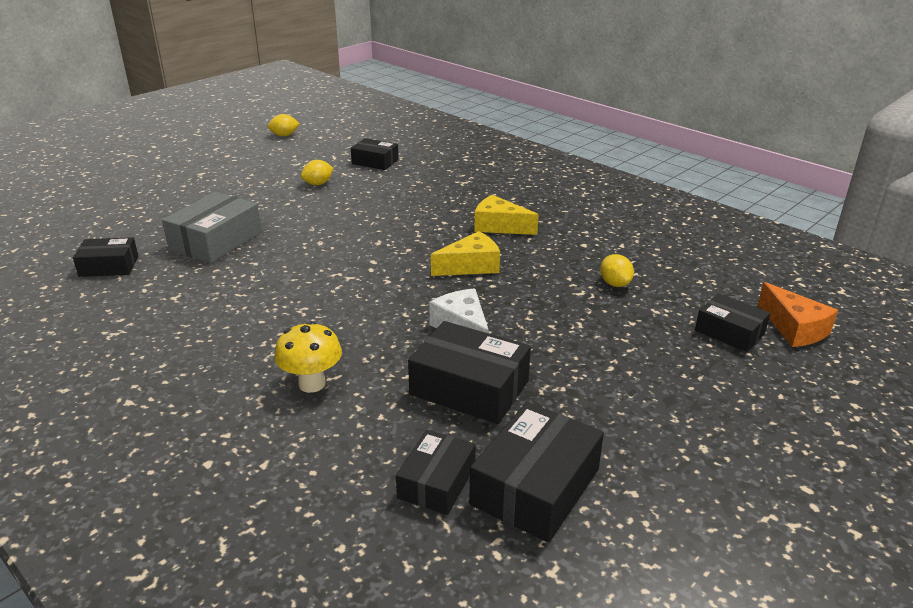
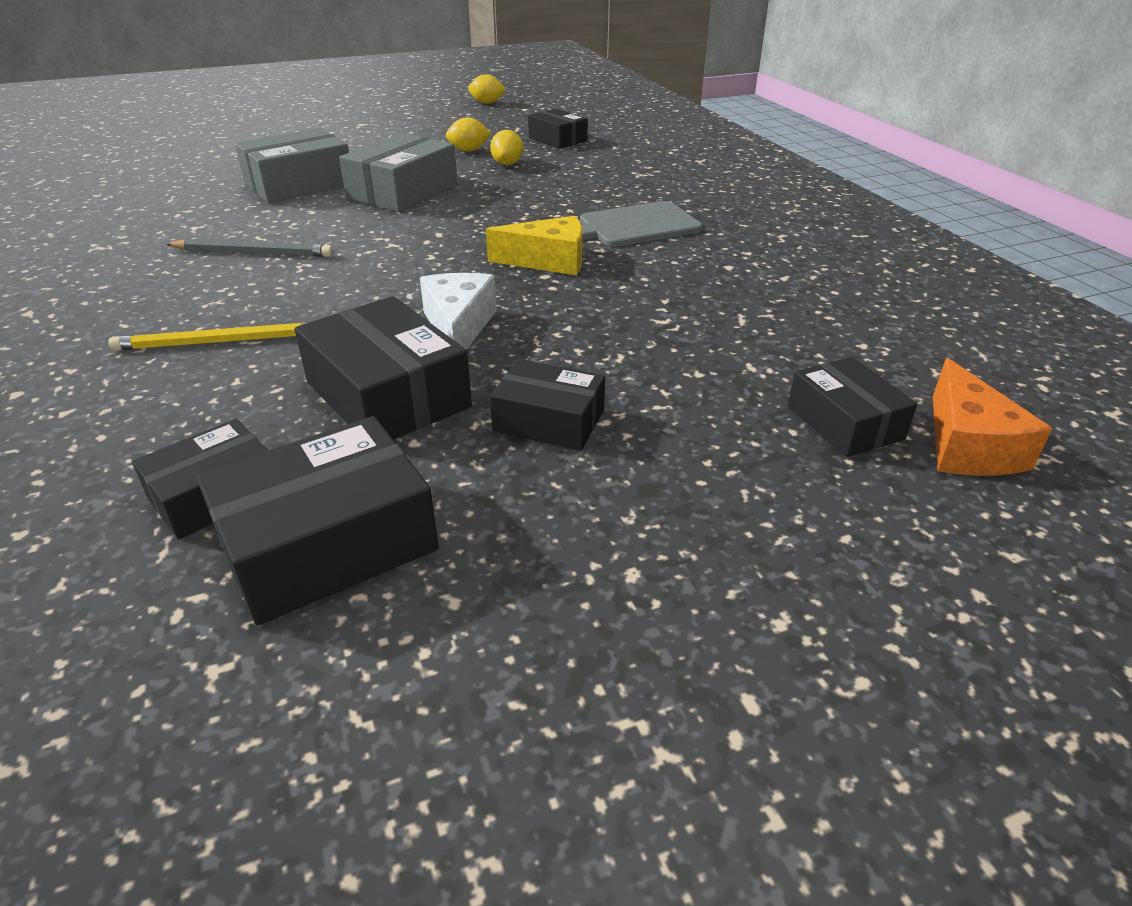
camera: 25 degrees right, 5 degrees up
black box [73,237,138,277] -> black box moved to [490,359,605,450]
yellow mushroom [274,321,342,393] -> yellow pencil [108,322,306,351]
yellow cheese [474,195,539,235] -> grey cutting board [580,201,702,247]
yellow lemon [600,254,634,287] -> yellow lemon moved to [490,130,523,165]
none -> grey pencil [166,239,333,257]
none -> grey box [339,133,458,212]

